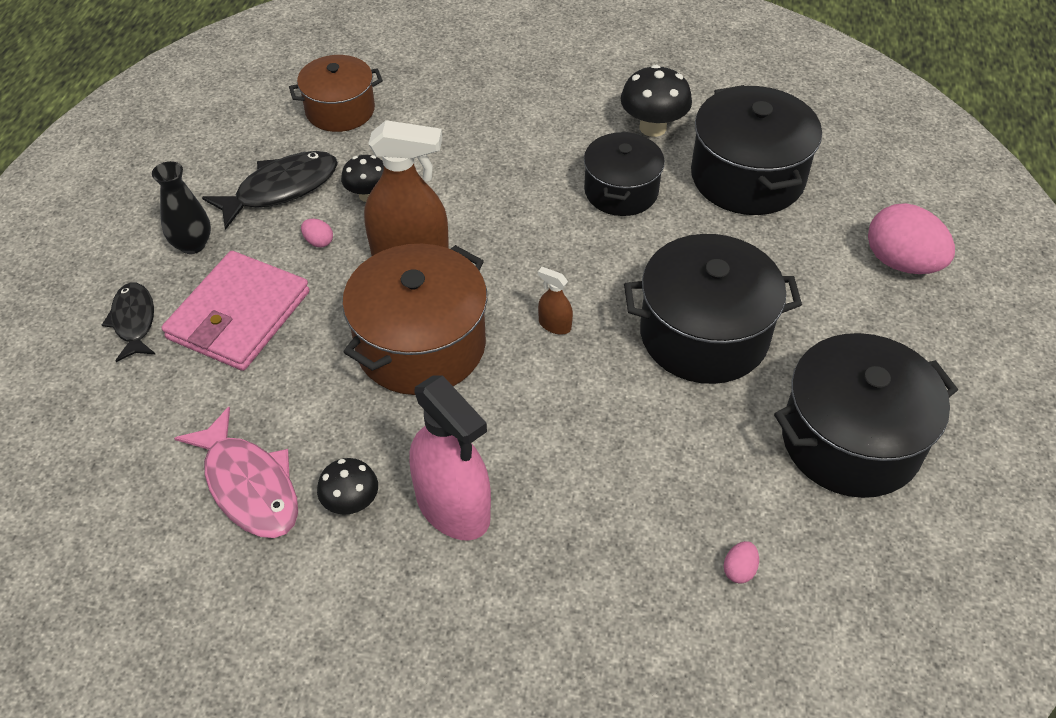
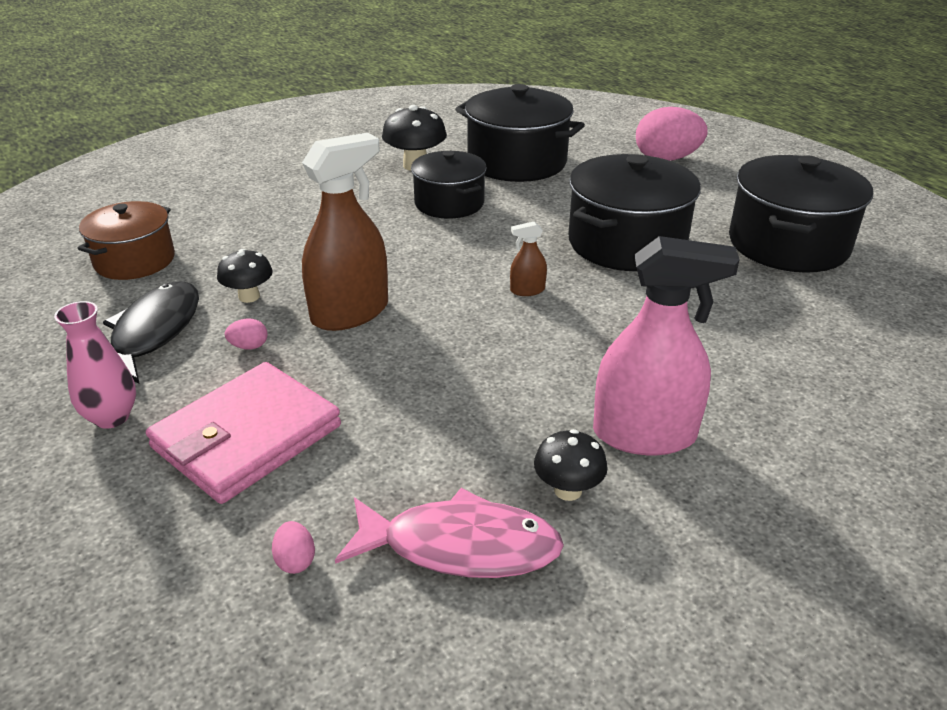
camera: 45 degrees left, 15 degrees down
black fish [102,282,155,362] -> none
black vase [152,161,211,254] -> pink vase [54,301,136,428]
pink wallet [162,251,309,371] -> pink wallet turned 60 degrees clockwise [146,362,341,504]
brown pot [342,244,487,395] -> none
pink egg [724,541,759,584] -> pink egg moved to [272,521,315,574]

